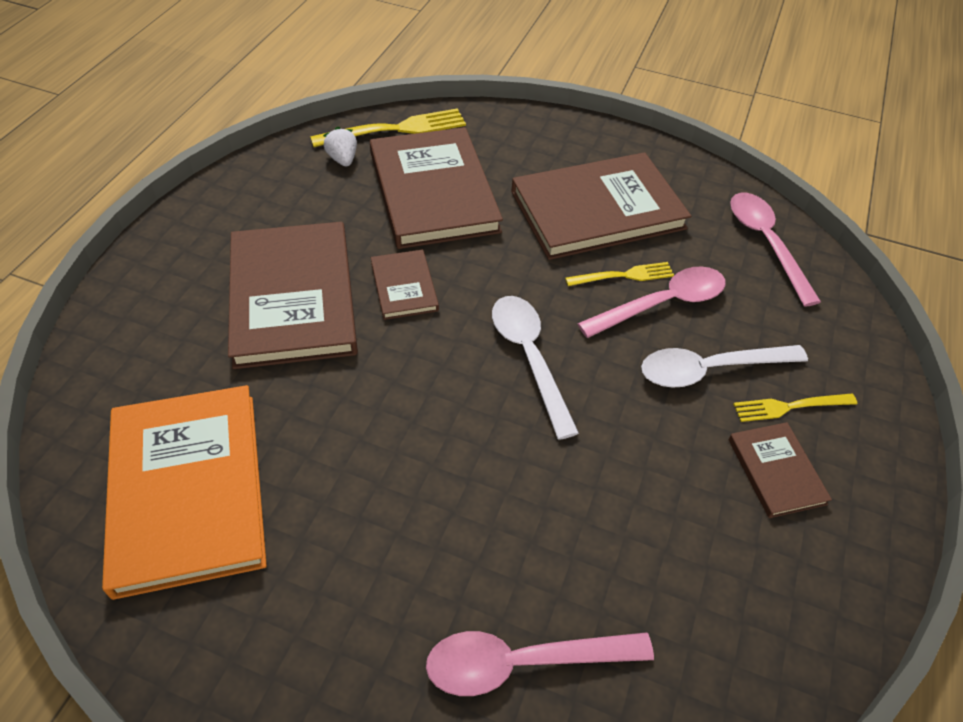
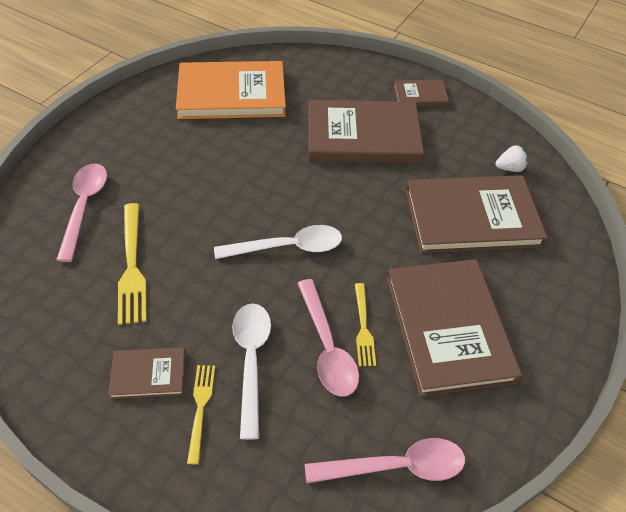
camera: 100 degrees right, 0 degrees up
yellow fork [310,108,466,147] -> yellow fork moved to [118,203,146,325]
brown book [371,250,439,320] -> brown book moved to [394,80,449,107]

